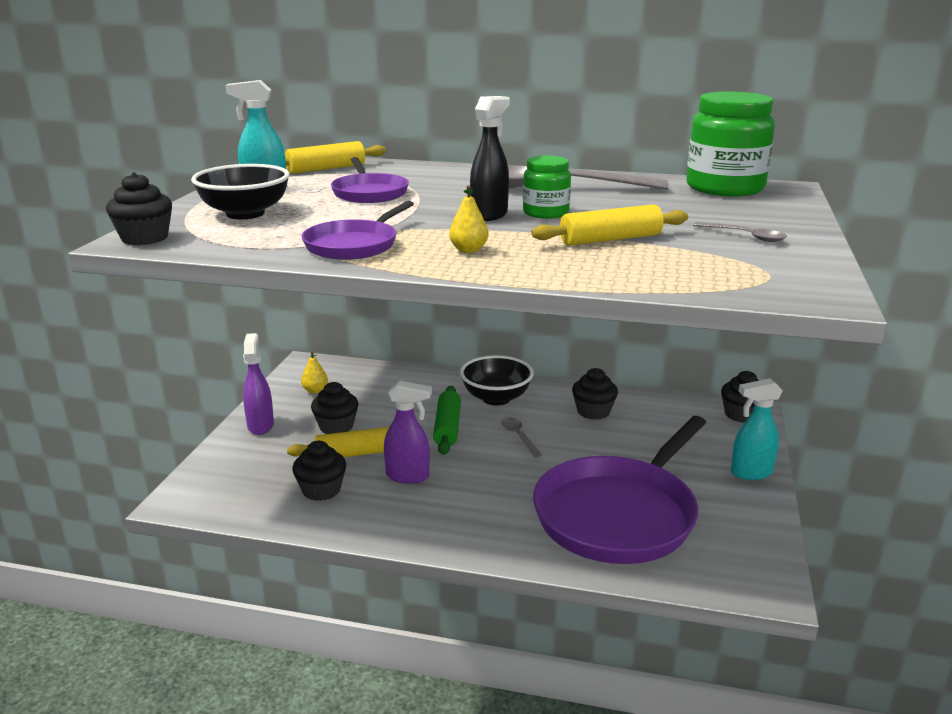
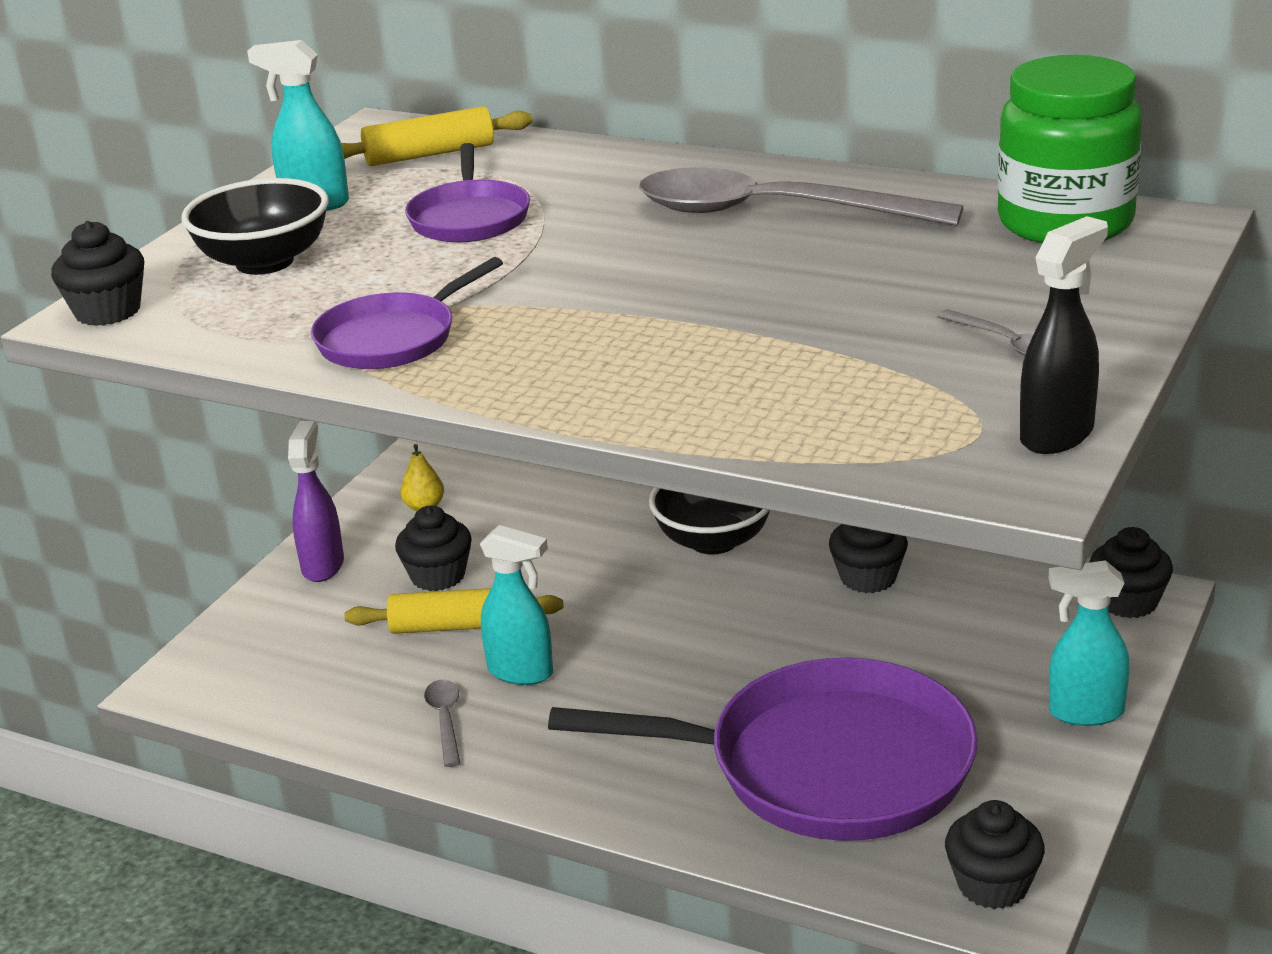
camera: 15 degrees right, 5 degrees up
black cupcake [292,441,346,501] -> black cupcake moved to [945,800,1045,909]
purple spray bottle [384,380,432,484] -> turquoise spray bottle [480,525,553,685]
green rolling pin [433,386,461,455] -> none
yellow pear [449,185,488,253] -> none
black spray bottle [470,96,510,221] -> black spray bottle moved to [1020,216,1108,454]
grey spoon [501,417,542,458] -> grey spoon moved to [424,680,461,767]
green jar [523,156,571,219] -> none
yellow rolling pin [531,204,688,245] -> none
purple pan [533,416,707,564] -> purple pan turned 135 degrees counterclockwise [548,658,978,841]

